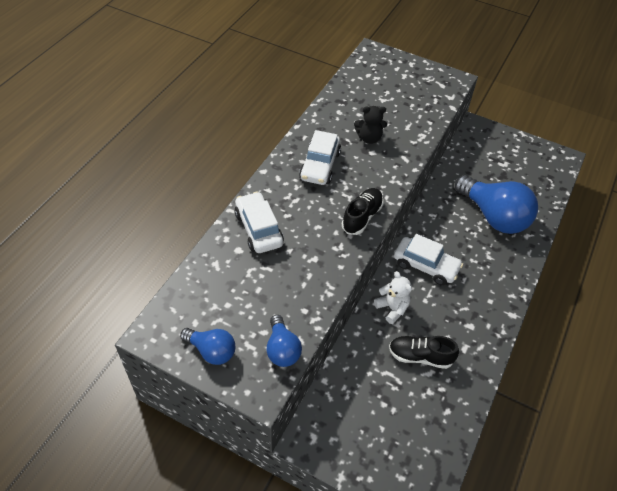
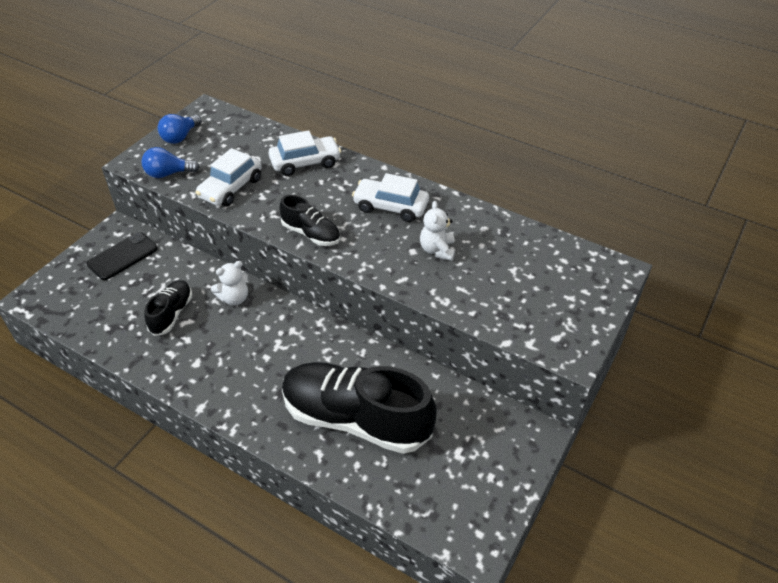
camera: 95 degrees right, 5 degrees down
black teddy bear [354,106,387,144] -> white teddy bear [420,201,455,261]
white car [394,234,463,285] -> white car moved to [195,148,261,207]
blue light bulb [455,175,538,234] -> black shoe [282,362,437,454]
none -> black phone [87,232,158,280]

